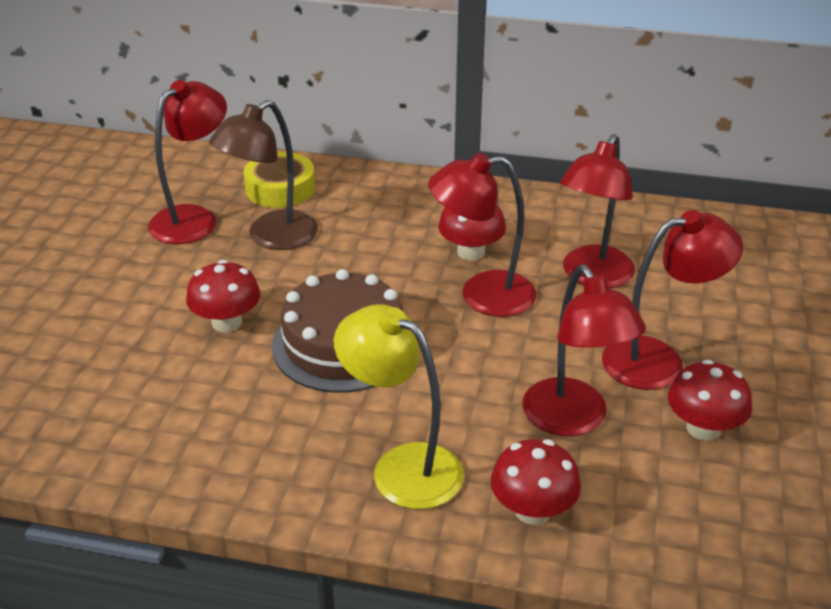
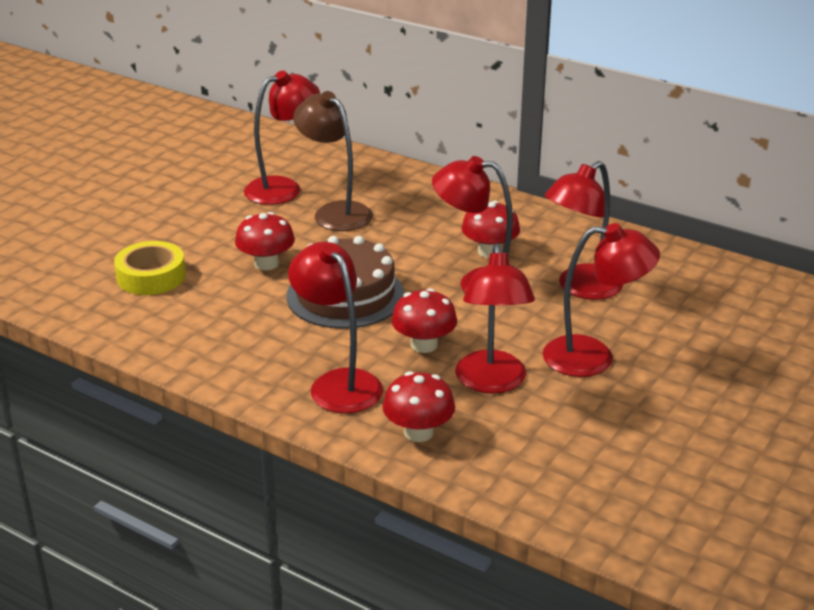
camera: 20 degrees right, 5 degrees down
brown lamp [209,100,318,250] -> brown lamp turned 75 degrees clockwise [293,91,373,231]
yellow tape [244,152,315,208] -> yellow tape moved to [114,241,186,295]
yellow lamp [334,304,464,509] -> red lamp [288,242,383,413]
red mushroom [668,360,752,441] -> red mushroom moved to [391,288,457,353]

